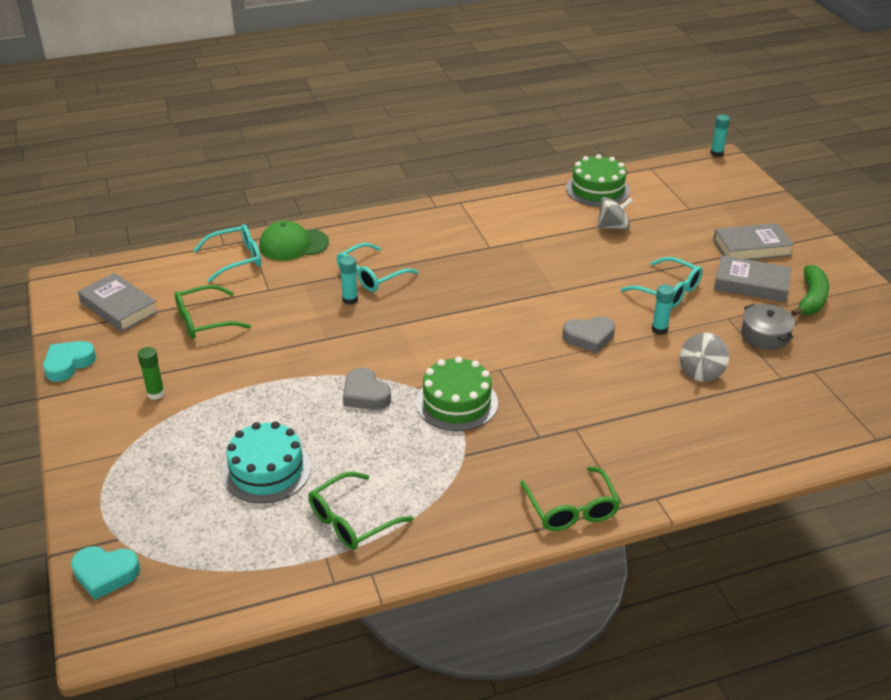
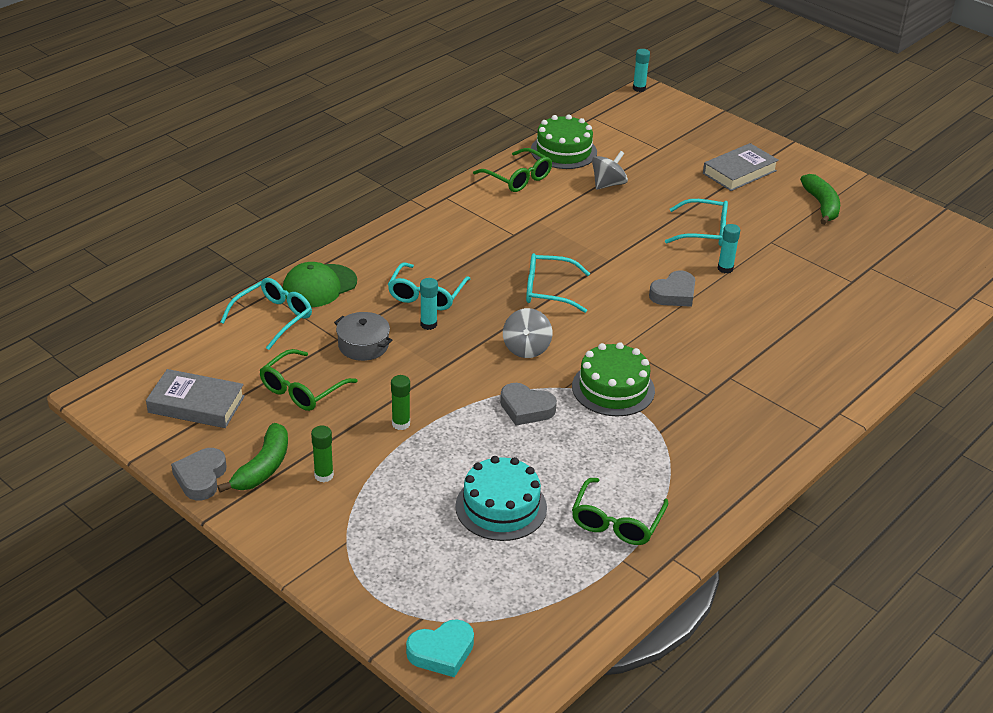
camera: 30 degrees left, 0 degrees up
turquoise heart [43,341,96,382] -> grey heart [171,448,227,500]
green glasses [520,466,621,531] -> green glasses moved to [473,148,552,192]
grey spinning top [680,333,729,382] -> grey spinning top moved to [503,308,552,358]
grey book [714,255,791,302] -> none
grey pot [741,304,795,350] -> grey pot moved to [334,312,393,361]
none -> green banana [217,423,288,493]
none -> green glue stick [391,375,410,430]
none -> turquoise glasses [526,253,590,313]

